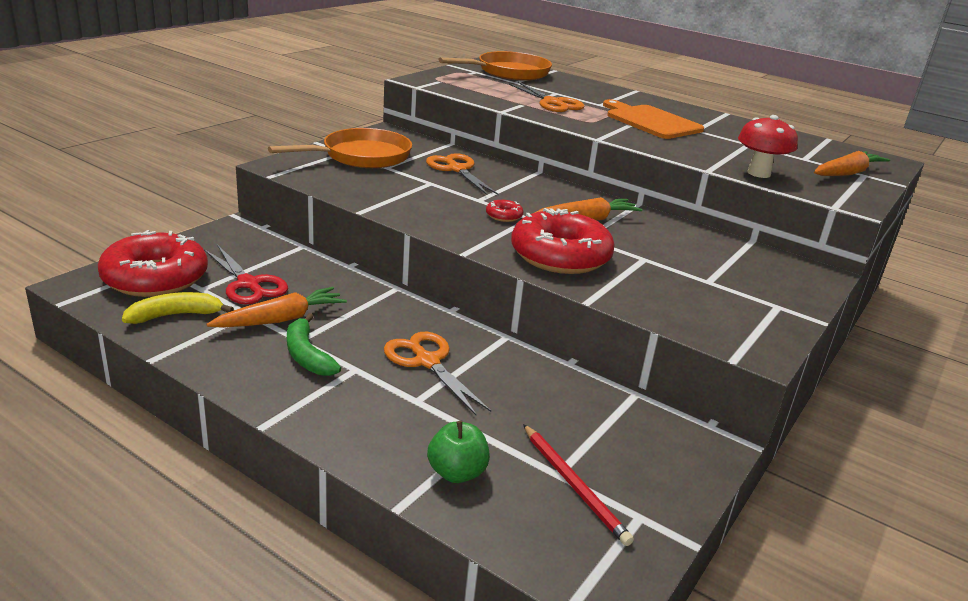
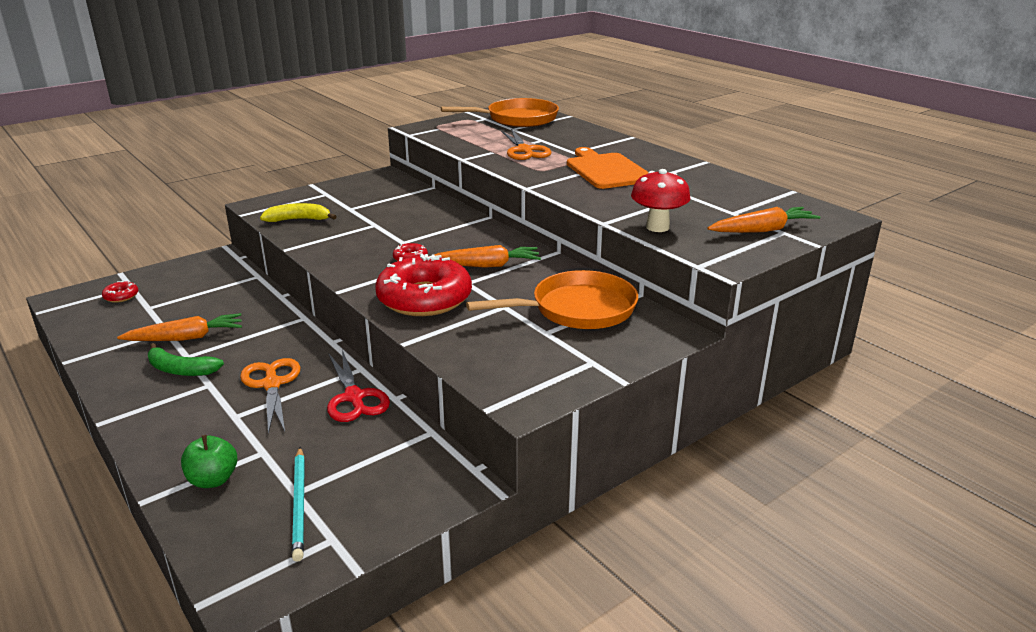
camera: 20 degrees right, 0 degrees up
red donut [98,230,208,297] -> red donut [102,280,138,303], size x0.40
yellow banana [122,292,234,324] -> yellow banana moved to [260,203,337,222]
red scissors [204,246,288,305] -> red scissors moved to [327,350,390,422]
orange pan [268,128,412,168] -> orange pan moved to [466,270,638,329]
green banana [287,313,341,376] -> green banana turned 60 degrees counterclockwise [148,343,224,376]
orange scissors [426,153,499,195] -> none
red pencil [523,424,634,546] -> turquoise pencil [292,447,305,562]

